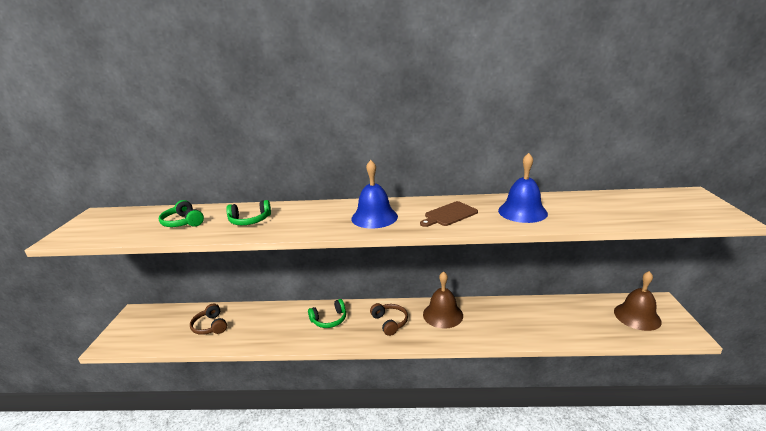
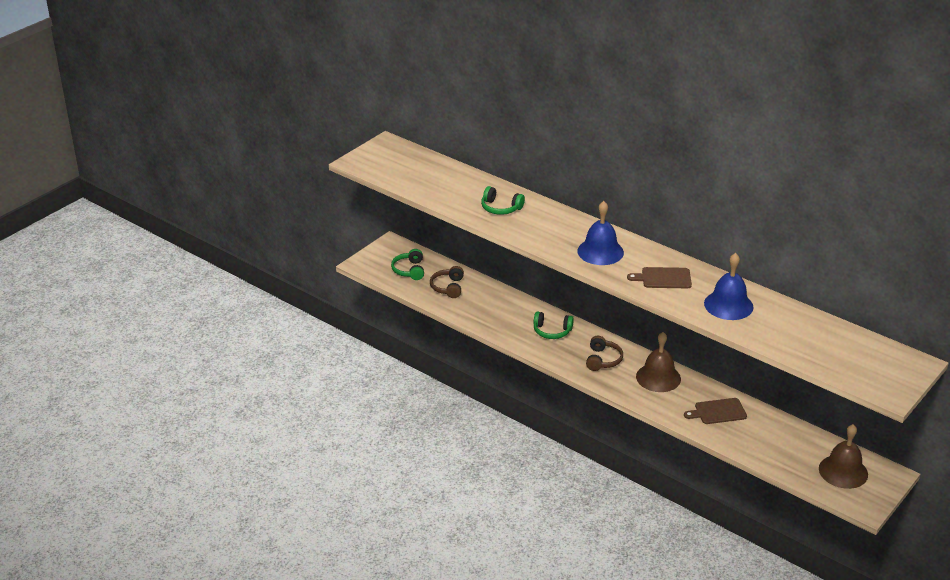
camera: 35 degrees right, 10 degrees up
green headphones [158,200,204,227] -> green headphones moved to [391,249,424,280]
none -> brown cutting board [684,398,747,424]

